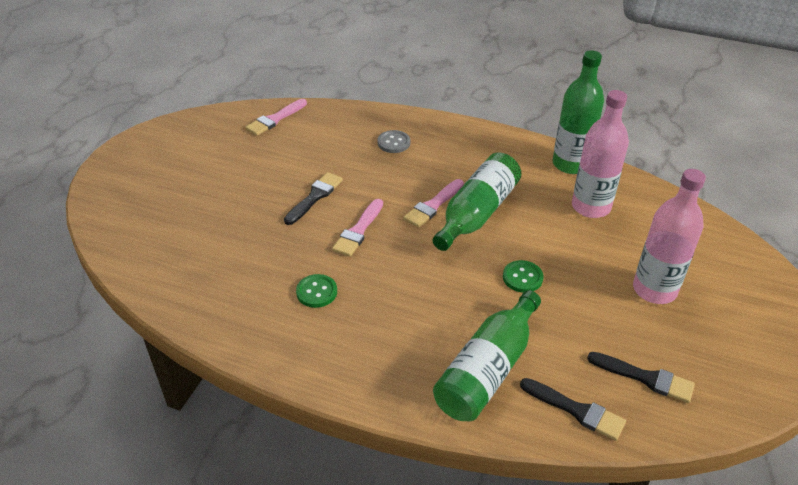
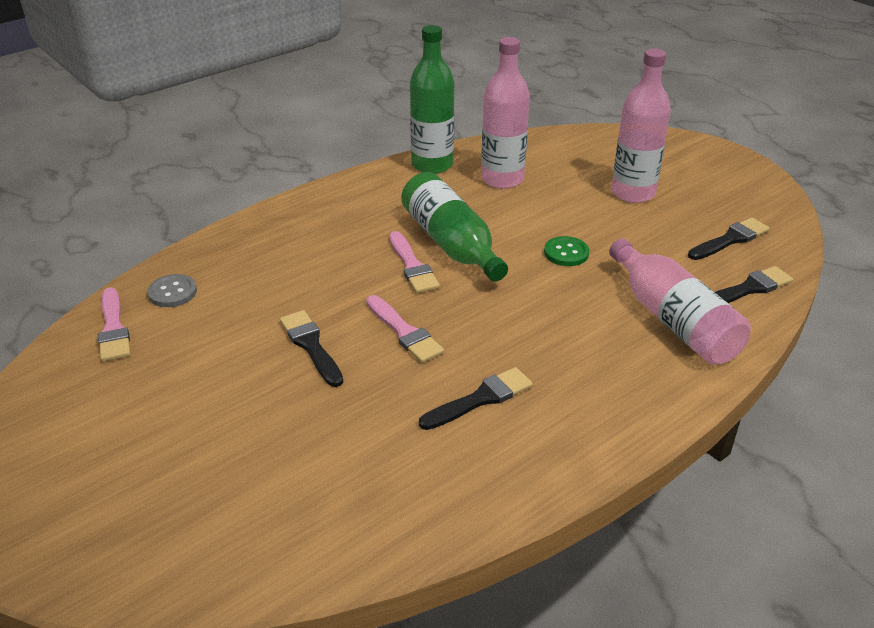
camera: 60 degrees left, 5 degrees down
green button [296,274,337,308] -> black brush [419,367,533,430]
grey button [377,130,410,153] -> grey button moved to [147,274,197,307]
green bottle [433,290,541,421] -> pink bottle [609,239,751,365]

